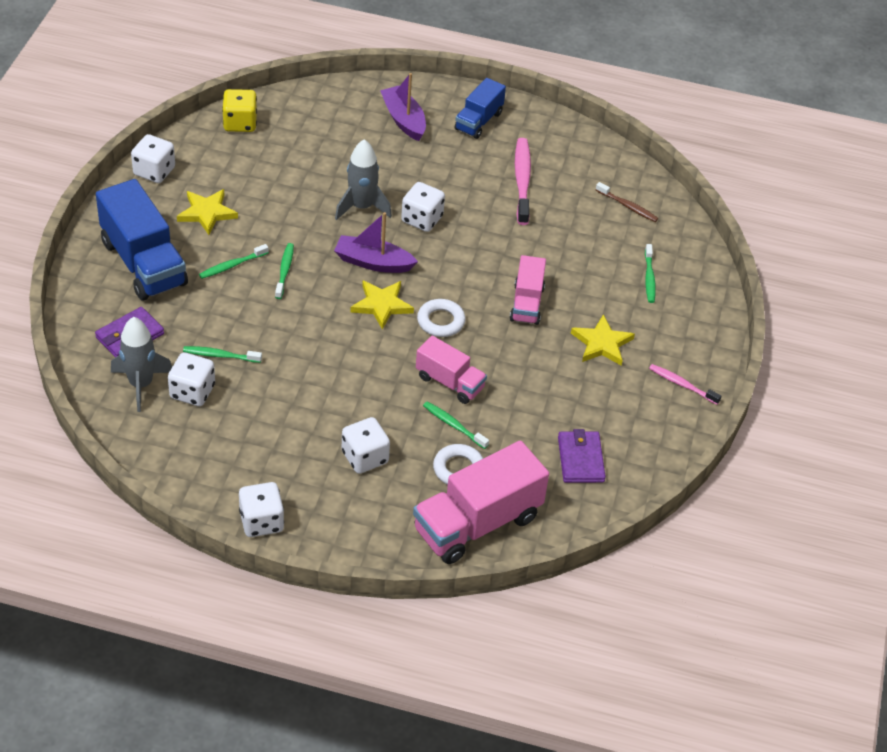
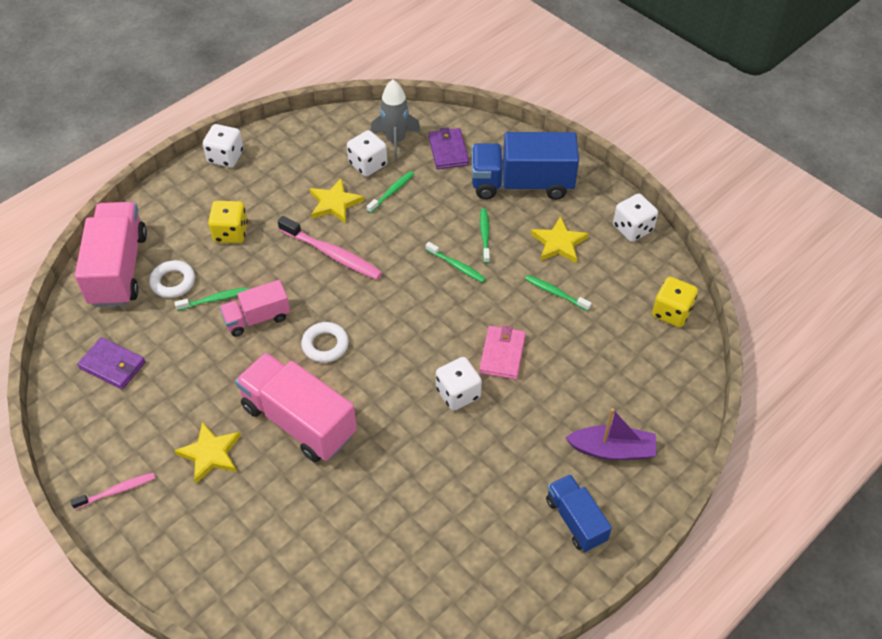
camera: 125 degrees right, 5 degrees up
purple boat [334,212,418,273] -> none
grey rocket [335,139,392,220] -> pink wallet [479,325,526,379]
white dice [342,417,390,474] -> yellow dice [208,201,248,243]
yellow star [350,281,414,330] -> yellow star moved to [310,178,364,224]
pink truck [510,255,546,325] -> pink truck [235,352,357,462], size x1.74
pink toothbrush [515,138,531,225] -> pink toothbrush moved to [278,216,382,280]
brown toothbrush [596,182,658,222] -> none
green toothbrush [645,244,656,303] -> green toothbrush moved to [525,275,591,311]

